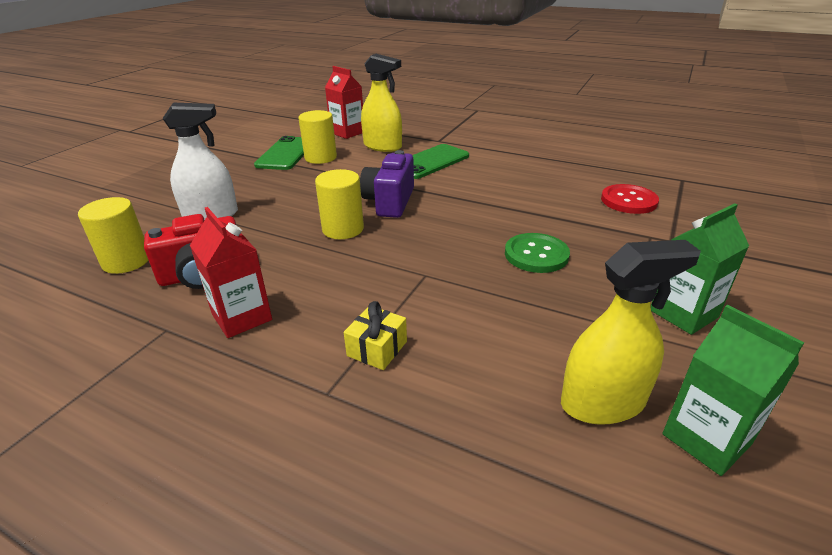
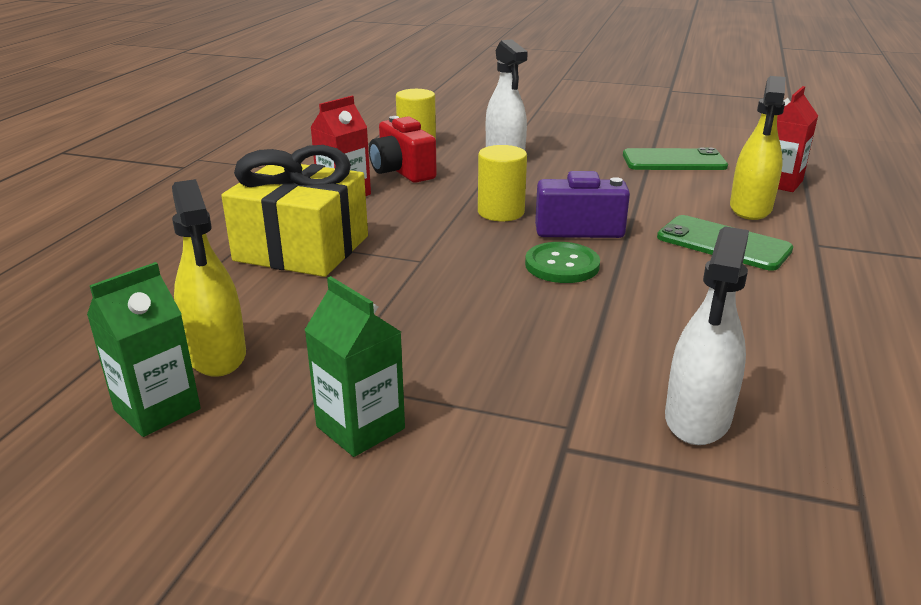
camera: 80 degrees right, 5 degrees down
yellow cylinder [298,110,337,164] -> none
yellow gift [344,301,407,370] -> yellow gift [221,145,368,277], size x2.48
green button [505,233,570,273] -> green button moved to [525,242,600,283]
red button [601,184,659,214] -> white spray bottle [665,226,749,445]

